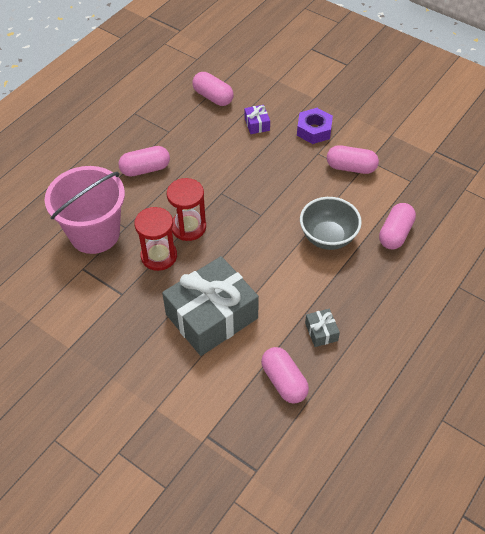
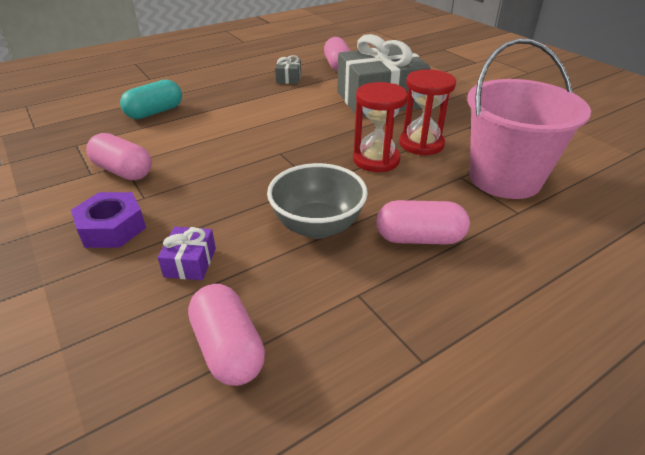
camera: 160 degrees left, 15 degrees down
grey bowl [300,197,362,250] -> grey bowl moved to [267,163,368,239]
pink capsule [379,203,416,249] -> turquoise capsule [120,79,182,119]

